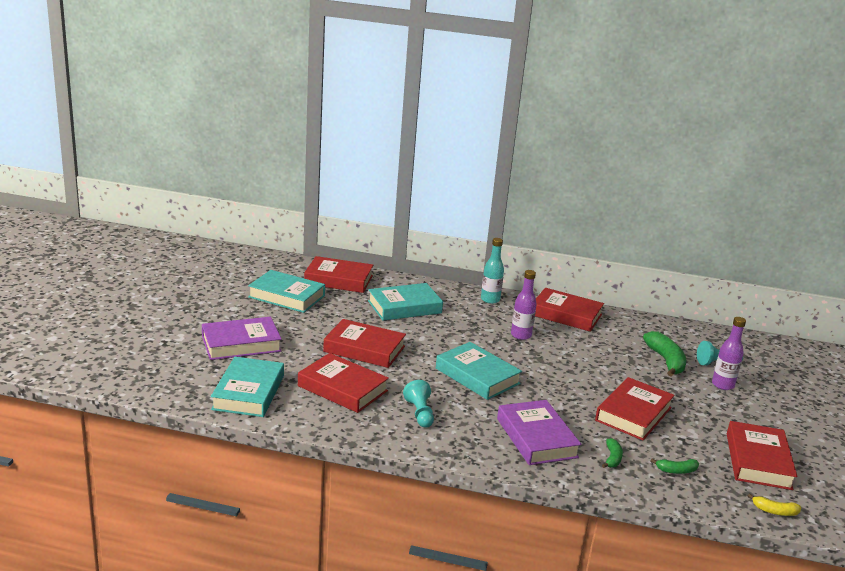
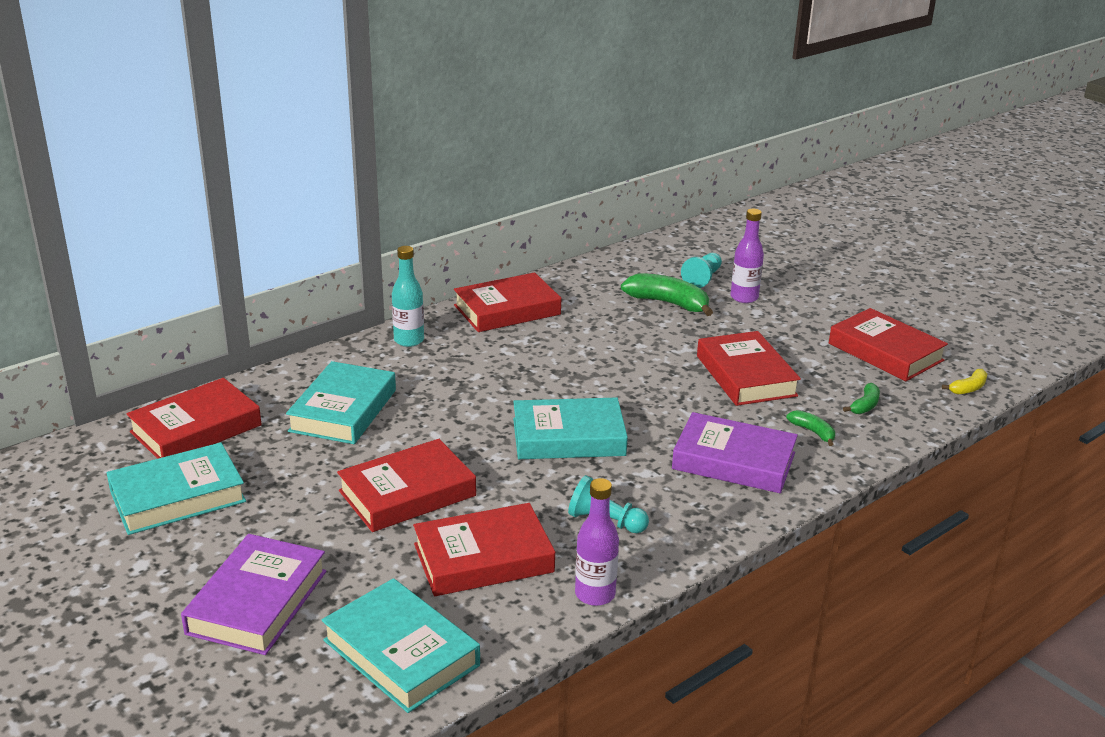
camera: 50 degrees left, 5 degrees up
purple bottle [511,270,537,340] -> purple bottle moved to [575,478,619,606]

